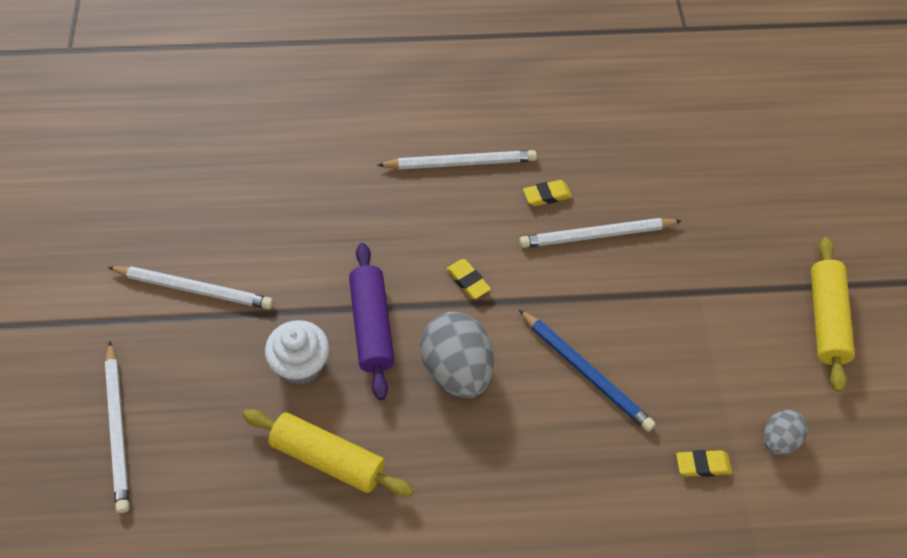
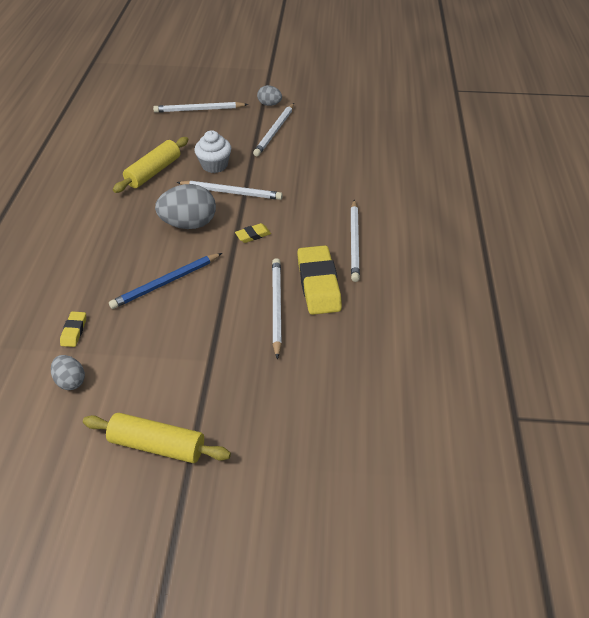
camera: 100 degrees right, 10 degrees down
purple rolling pin [349,243,395,400] -> white pencil [176,181,283,200]
yellow eraser [523,180,572,206] -> yellow eraser [297,245,342,315], size x2.15
none -> grey egg [257,85,282,106]

